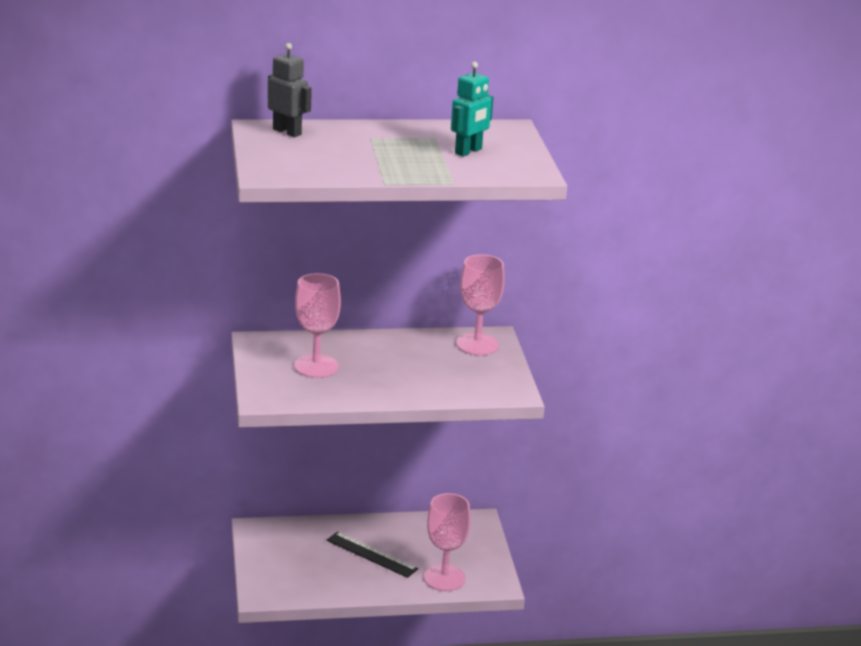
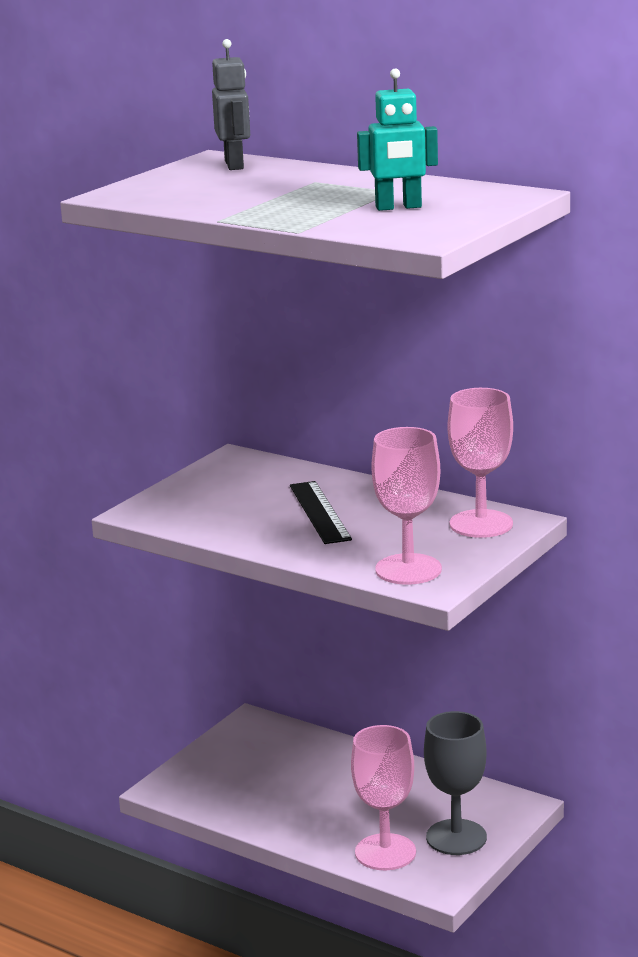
camera: 45 degrees right, 5 degrees down
pink goblet [294,273,341,378] -> pink goblet moved to [372,427,442,585]
black ruler [326,532,418,578] -> black ruler moved to [290,481,352,544]
none -> grey goblet [424,711,487,855]

